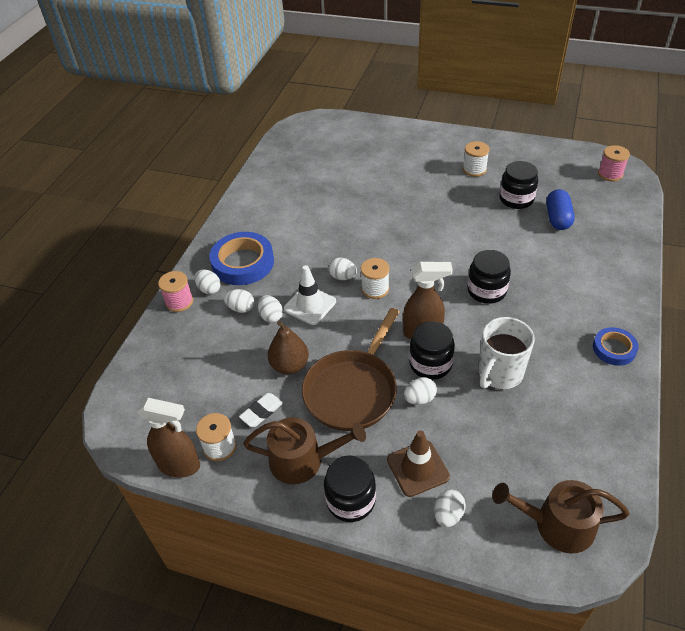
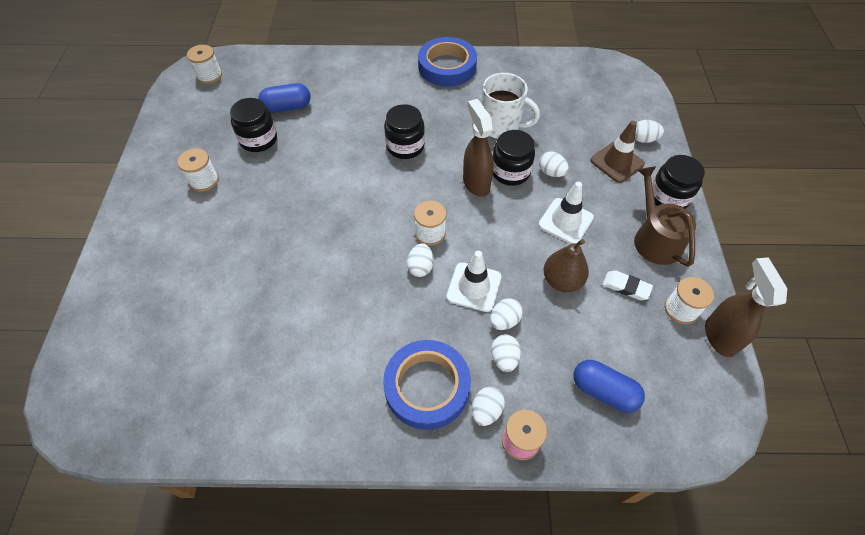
camera: 110 degrees left, 10 degrees up
brown pan [302,308,399,431] -> white traffic cone [538,182,594,244]
brown watering can [492,480,629,553] -> none
blue tape [593,327,639,366] -> blue tape [418,37,477,87], size x1.74
pink spool [598,145,630,182] -> white spool [187,45,222,84]
none -> blue capsule [573,360,645,413]

